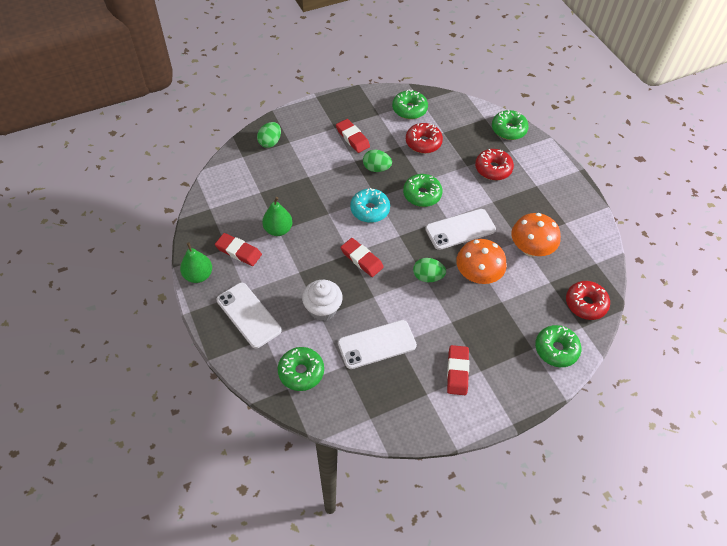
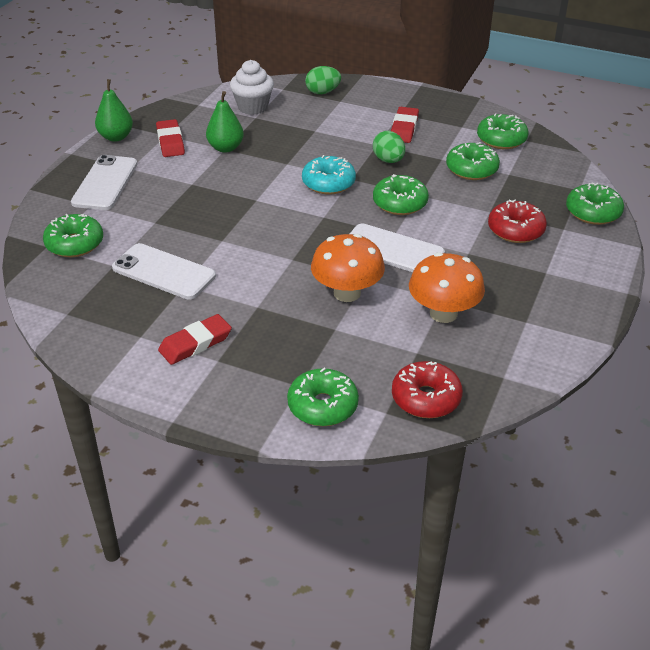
camera: 50 degrees right, 15 degrees down
white cupcake [302,280,343,321] -> white cupcake moved to [230,60,274,115]
red eraser [341,238,384,277] -> none
red donut [406,123,443,153] -> green donut [446,142,500,180]
green egg [413,258,446,282] -> none

